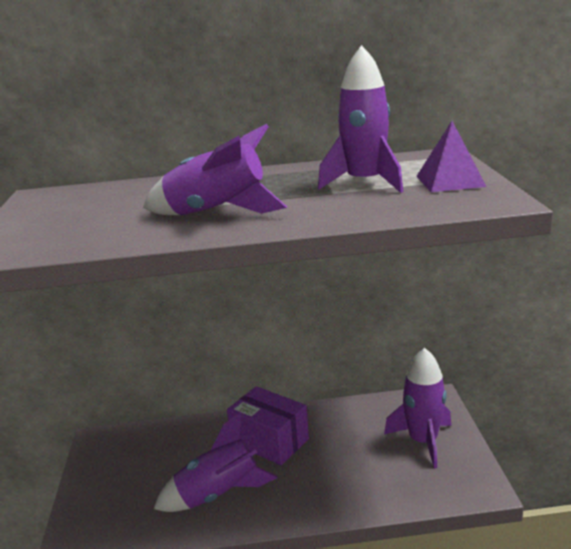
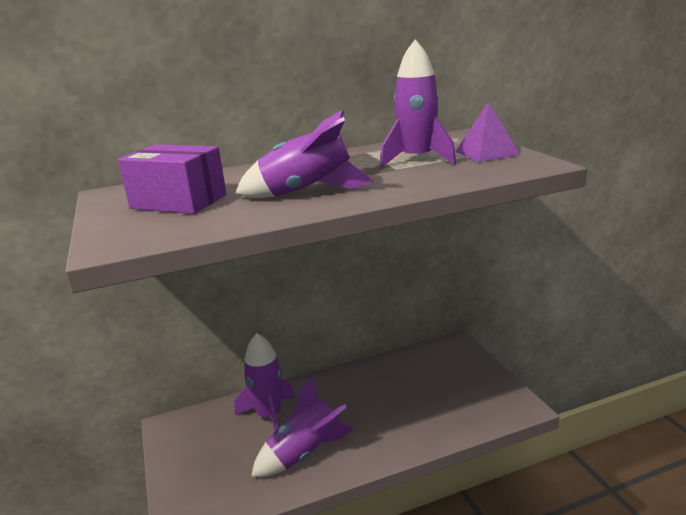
camera: 15 degrees left, 0 degrees up
purple box [227,386,309,465] -> purple box moved to [118,144,226,214]
purple rocket [384,348,451,468] -> purple rocket moved to [235,333,295,431]

